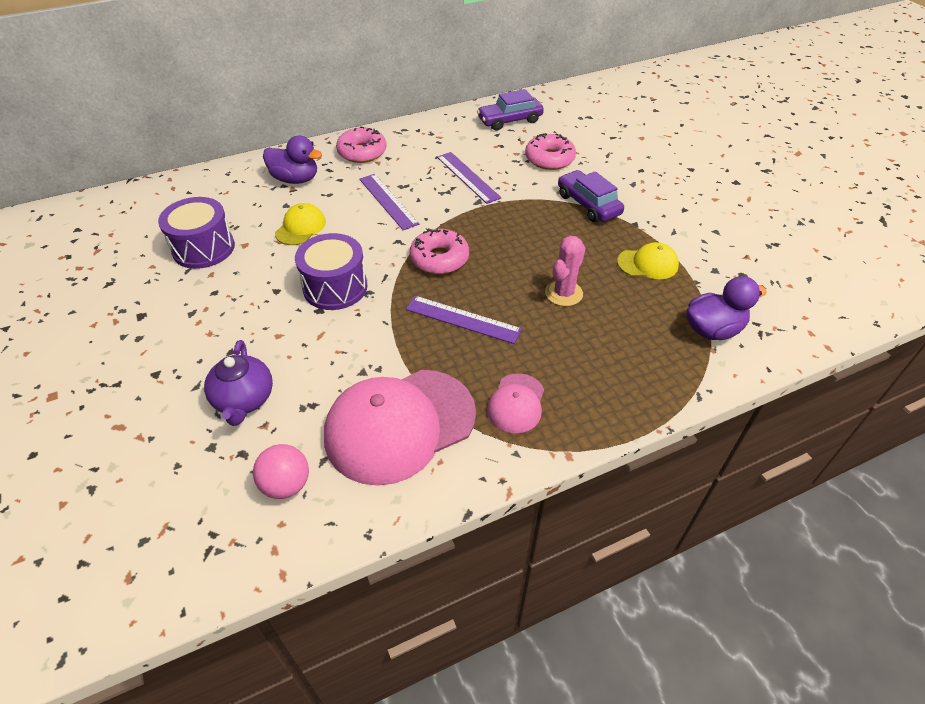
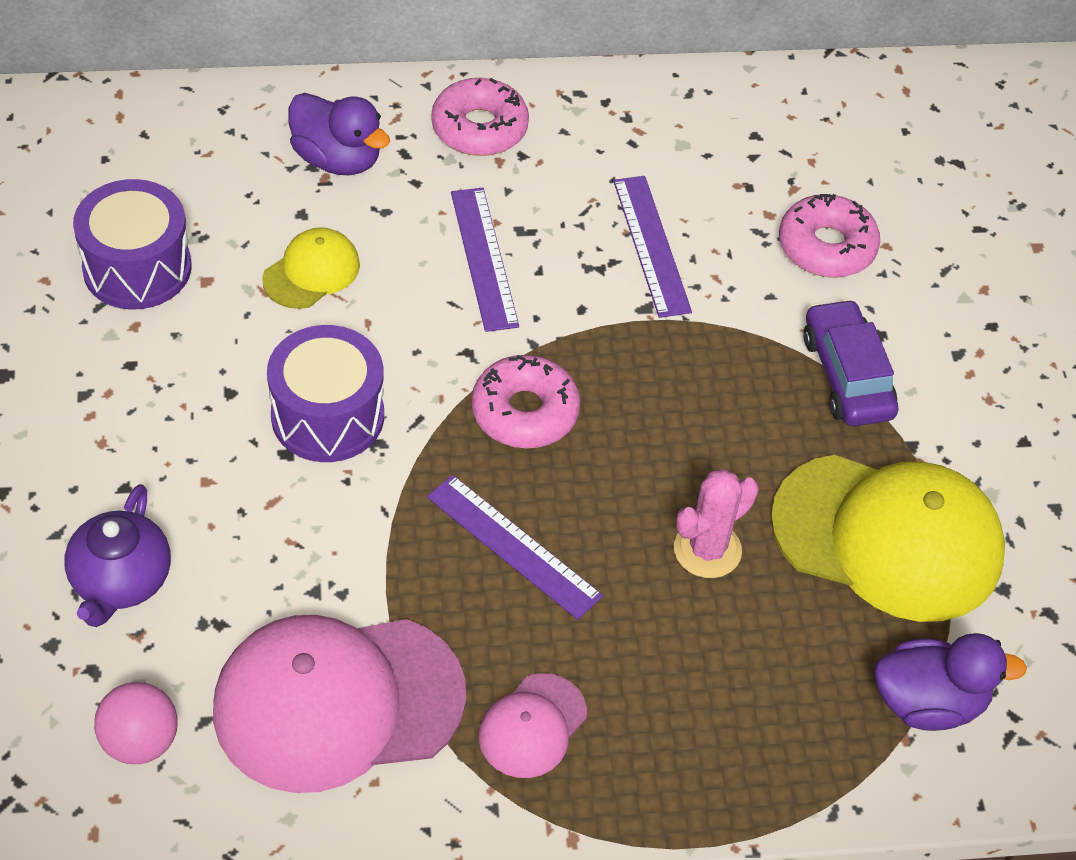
camera: 15 degrees right, 5 degrees up
purple car [477,89,544,130] -> none
yellow cap [617,242,679,279] -> yellow cap [771,455,1005,622], size x2.07

